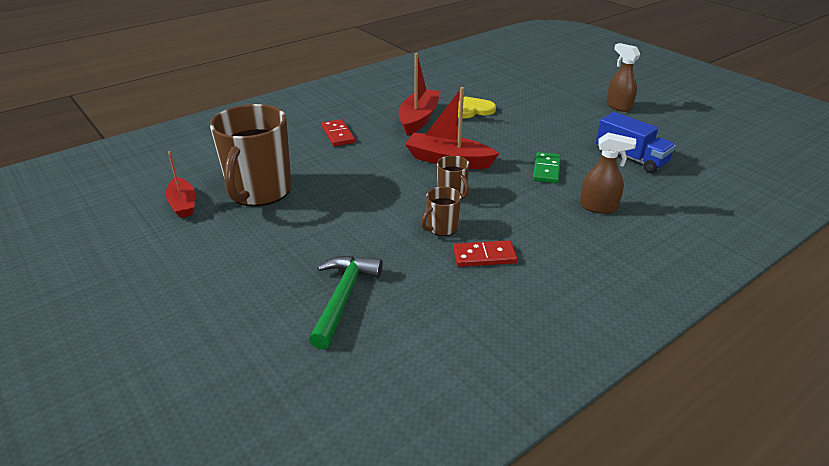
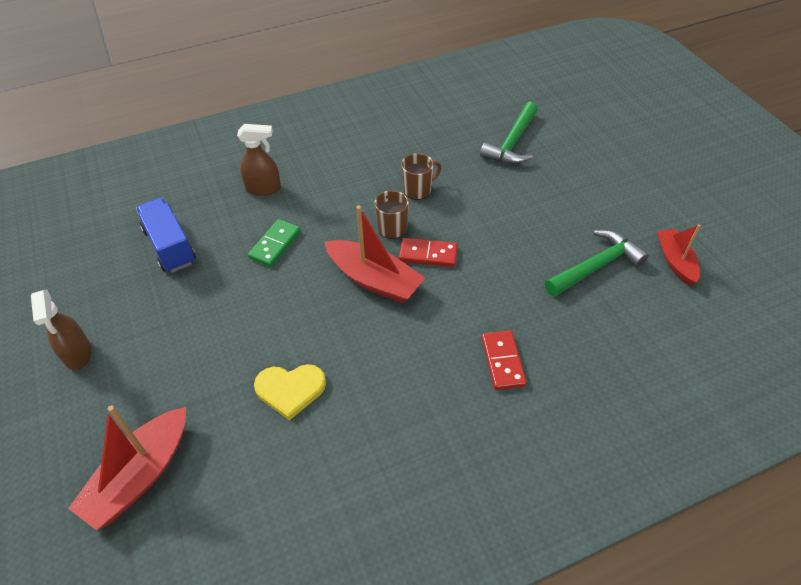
camera: 165 degrees left, 15 degrees up
brown mug [210,104,291,207] -> green hammer [545,230,649,297]
red boat [399,53,441,136] -> red boat moved to [68,405,186,530]
red domino [453,240,517,267] -> red domino moved to [399,238,458,267]
brown spray bottle [580,133,636,214] -> brown spray bottle turned 150 degrees clockwise [237,124,281,196]

